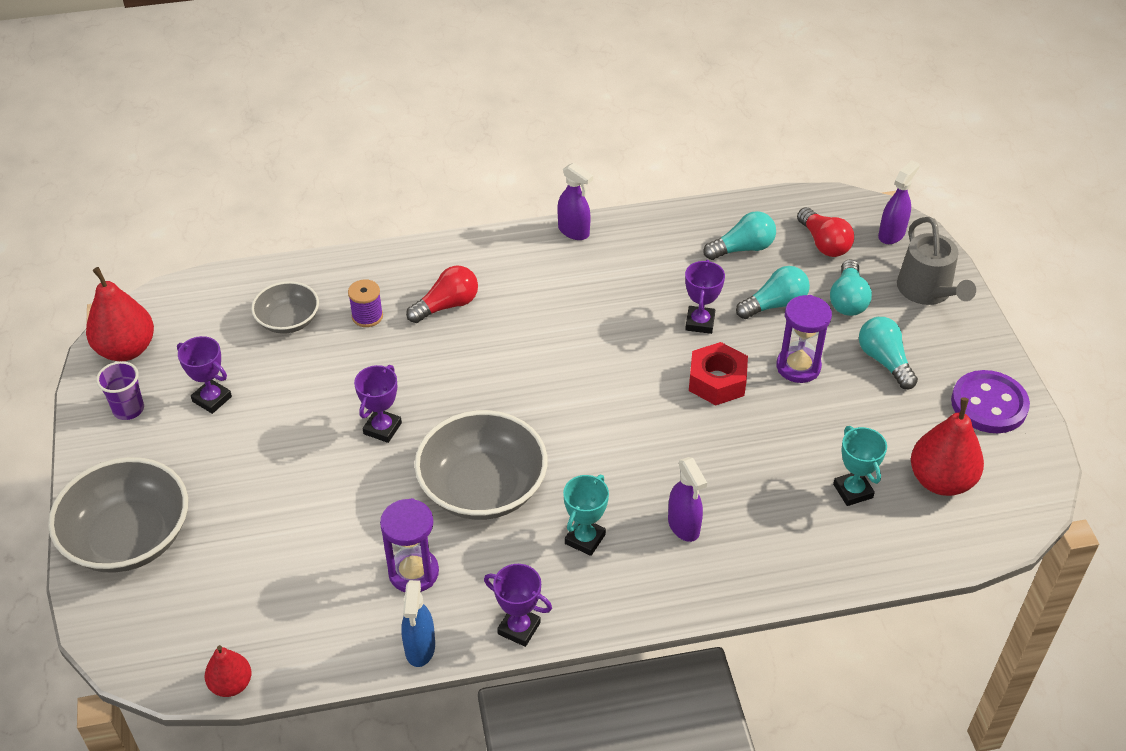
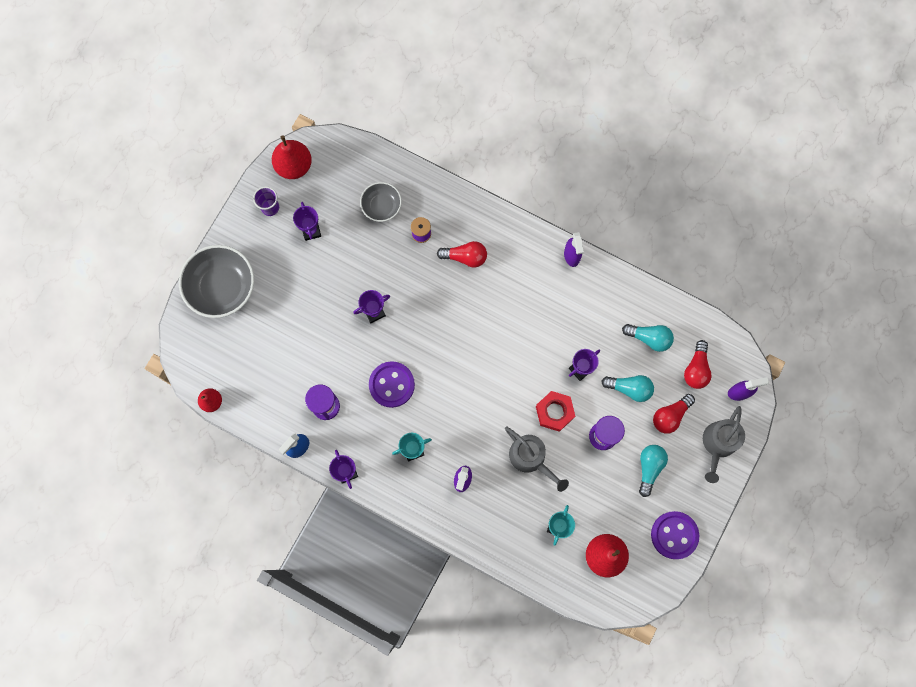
camera: 40 degrees right, 30 degrees up
grey bowl [414,410,547,520] -> purple button [369,361,415,408]
turquoise light bulb [830,259,872,316] -> red light bulb [653,394,695,434]
none -> grey watering can [505,427,569,492]

